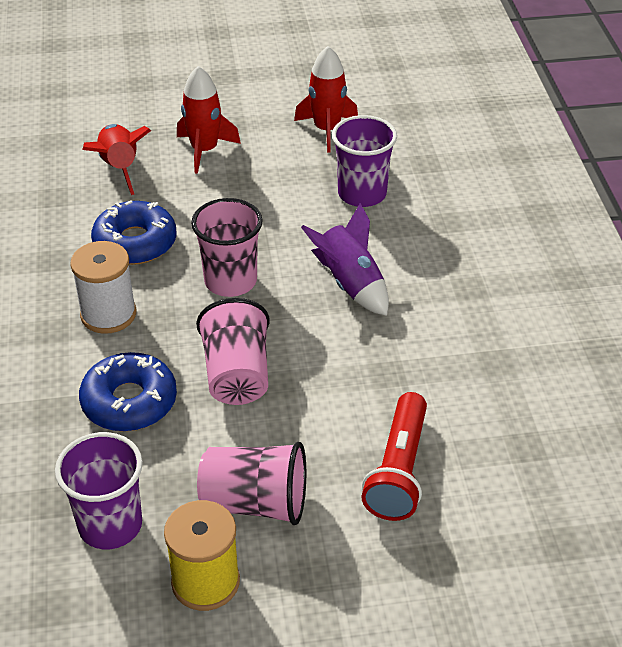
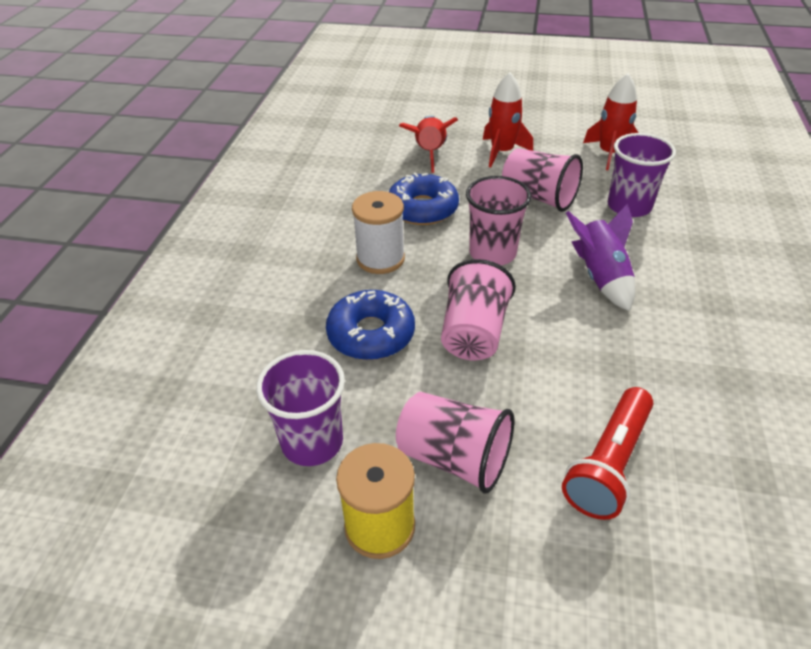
camera: 20 degrees right, 0 degrees up
none -> pink cup [502,148,583,212]

